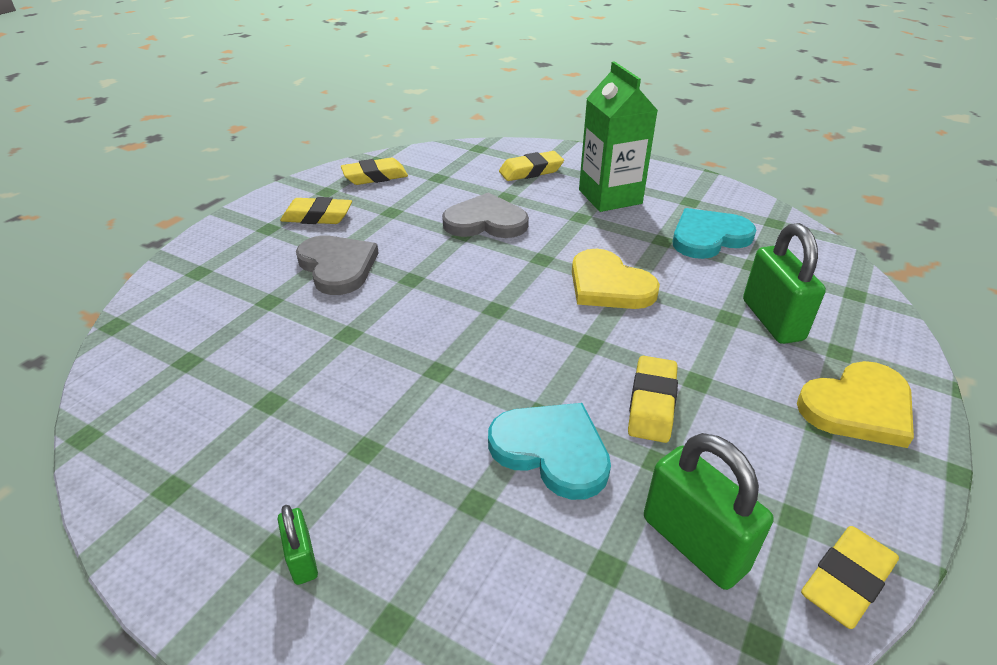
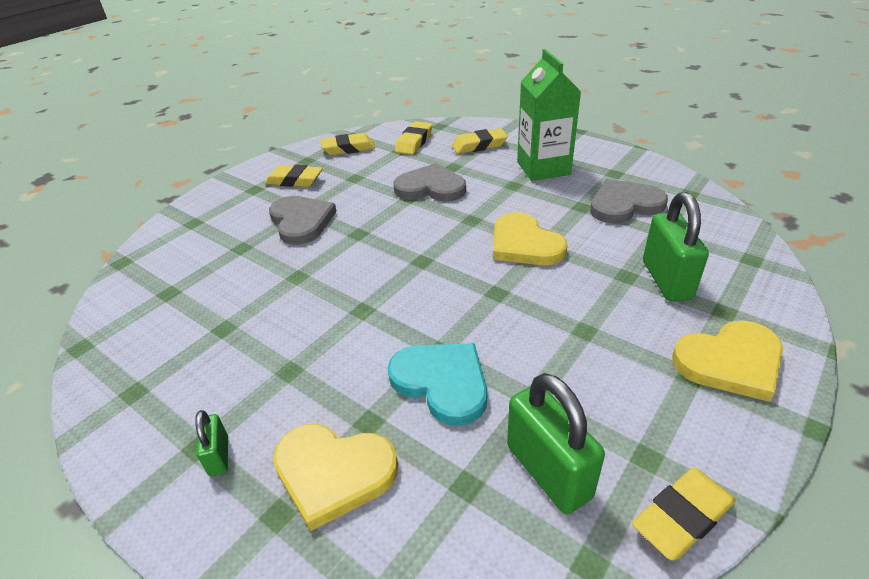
camera: 10 degrees right, 0 degrees up
yellow eraser [628,356,678,443] -> yellow eraser moved to [395,121,433,155]
turquoise heart [673,208,756,259] -> grey heart [590,179,668,224]
none -> yellow heart [273,424,398,531]

